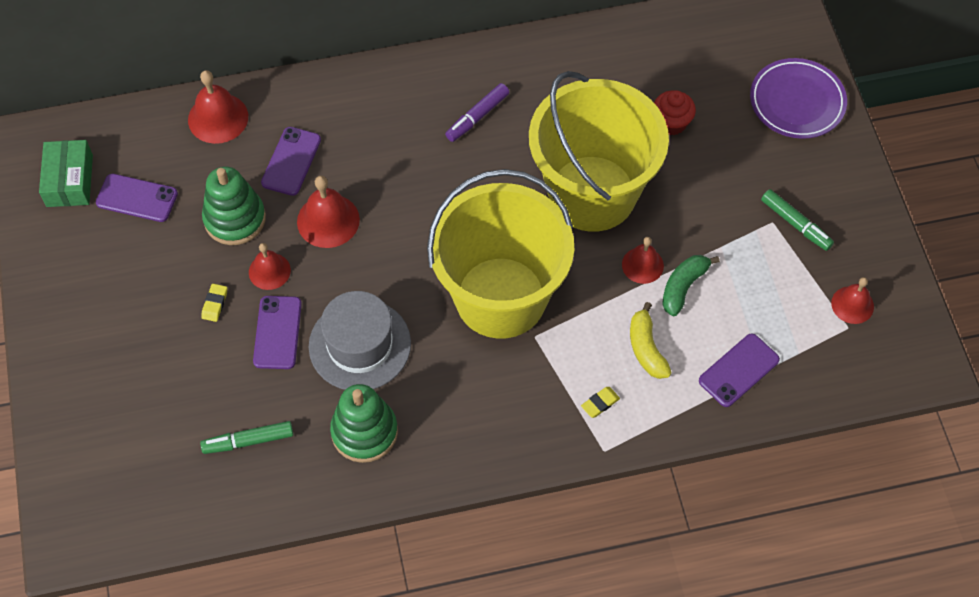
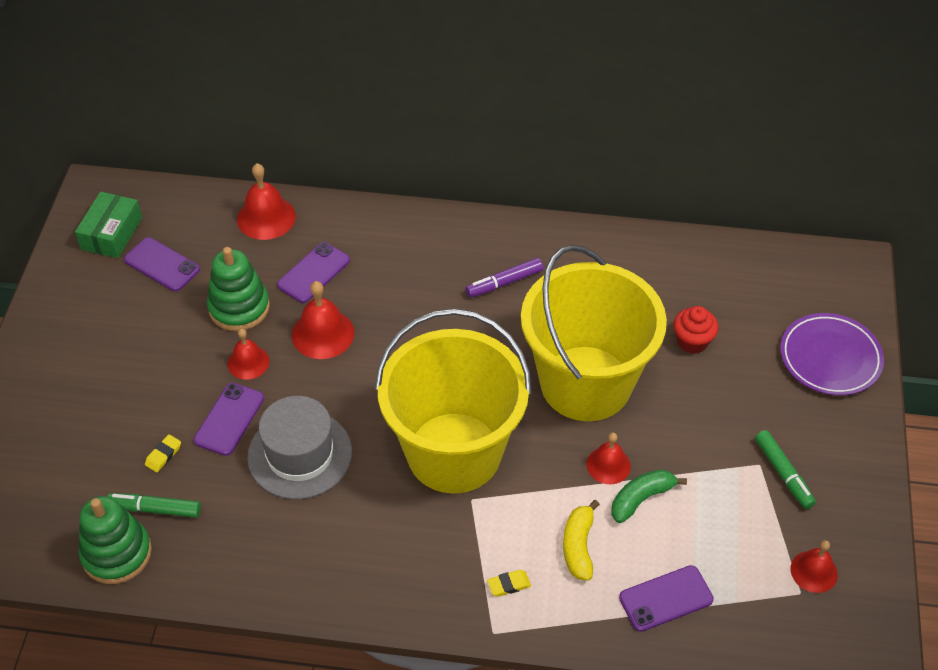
camera: 20 degrees right, 10 degrees down
yellow eraser [201,284,227,322] -> yellow eraser moved to [145,434,181,472]
green stacking toy [330,384,398,463] -> green stacking toy moved to [79,496,152,584]

